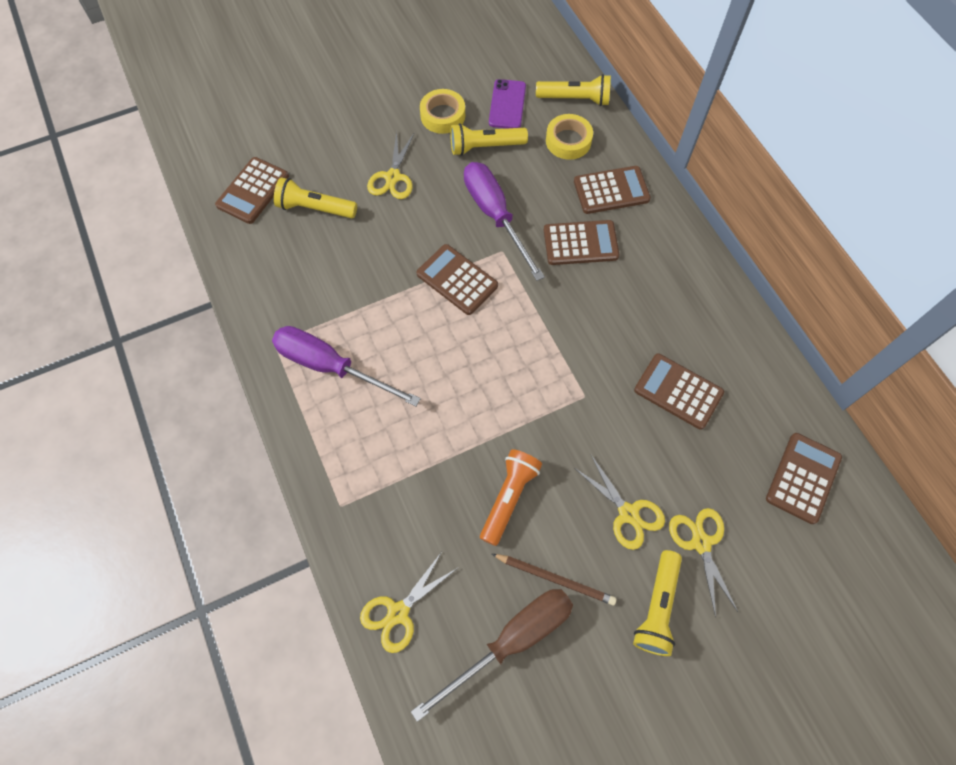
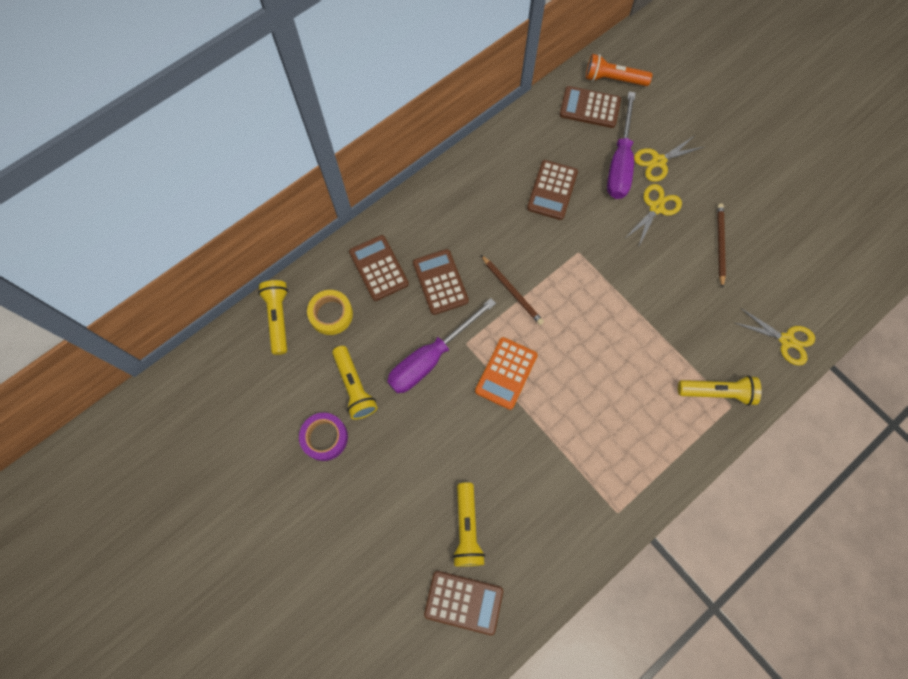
camera: 105 degrees left, 5 degrees up
purple screwdriver [272,326,421,407] -> purple screwdriver moved to [607,92,636,199]
yellow scissors [367,131,414,199] -> none
brown screwdriver [411,589,573,722] -> none
brown calculator [417,244,498,315] -> orange calculator [475,337,538,410]
yellow tape [420,89,465,134] -> purple tape [299,413,348,461]
orange flashlight [480,449,542,546] -> orange flashlight moved to [586,54,652,86]
purple phone [489,79,526,128] -> none
yellow flashlight [633,550,682,656] -> yellow flashlight moved to [678,375,761,406]
none -> brown pencil [481,255,544,325]

